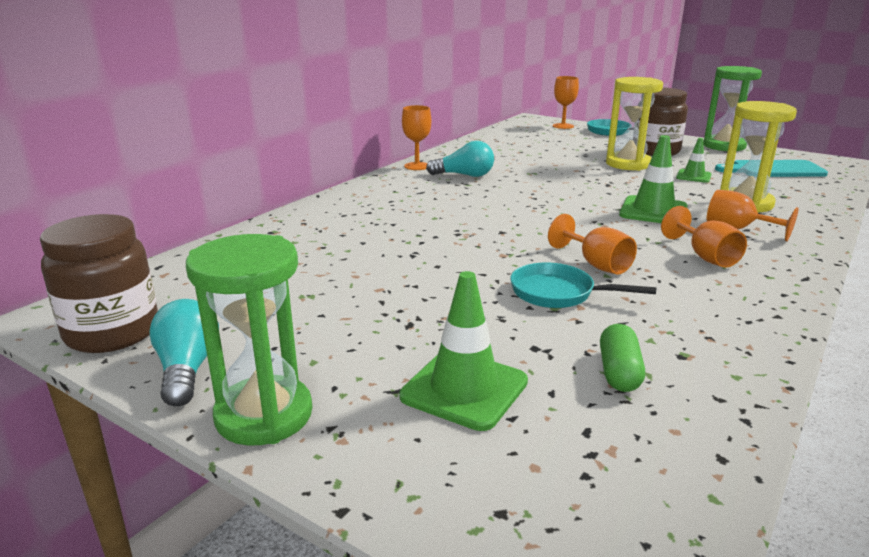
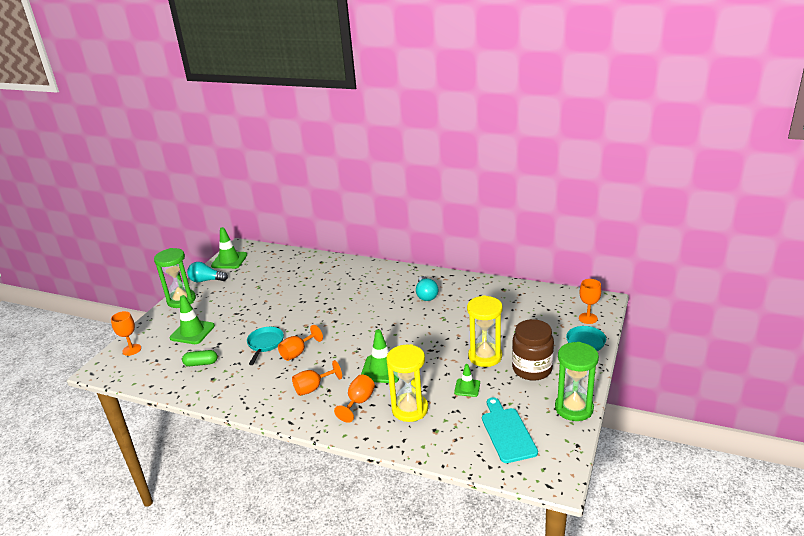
camera: 80 degrees right, 5 degrees up
brown jar [40,214,158,353] -> green traffic cone [211,227,247,269]
turquoise light bulb [149,299,219,406] -> turquoise light bulb turned 150 degrees counterclockwise [187,262,228,282]
orange goblet [402,105,431,170] -> orange goblet moved to [111,311,141,356]

